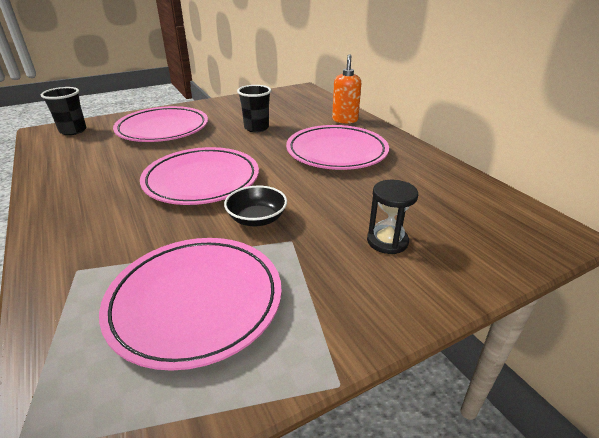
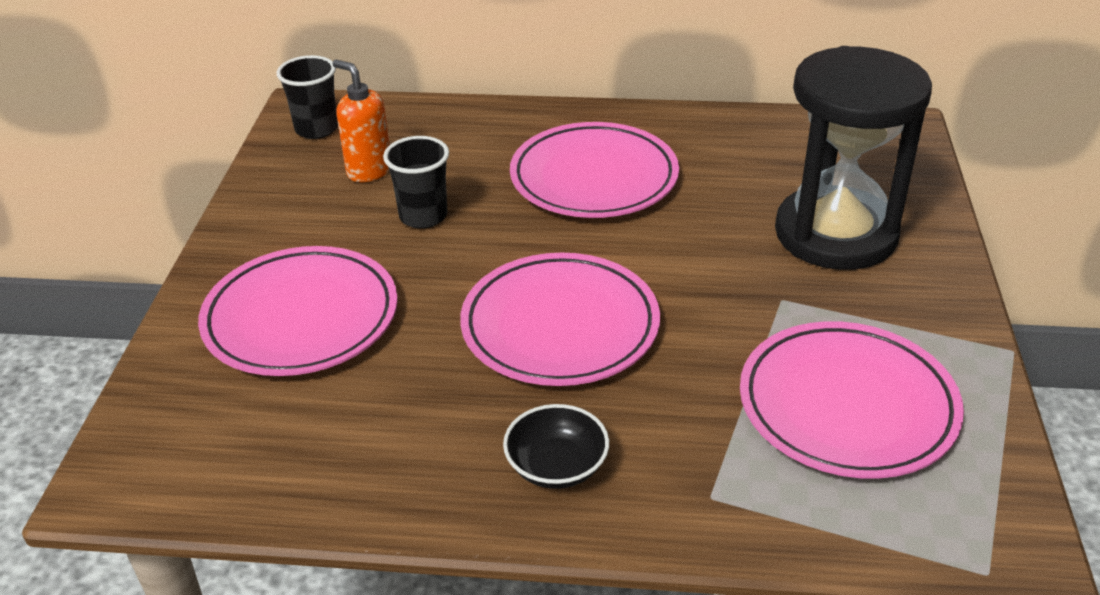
camera: 55 degrees left, 5 degrees up
black cup [41,87,86,135] -> black cup moved to [277,55,338,139]
black bowl [224,185,287,226] -> black bowl moved to [503,404,609,489]
orange soap dispenser [332,54,361,124] -> orange soap dispenser moved to [333,60,390,182]
black hourglass [367,180,418,254] -> black hourglass [775,46,932,270], size x2.34

